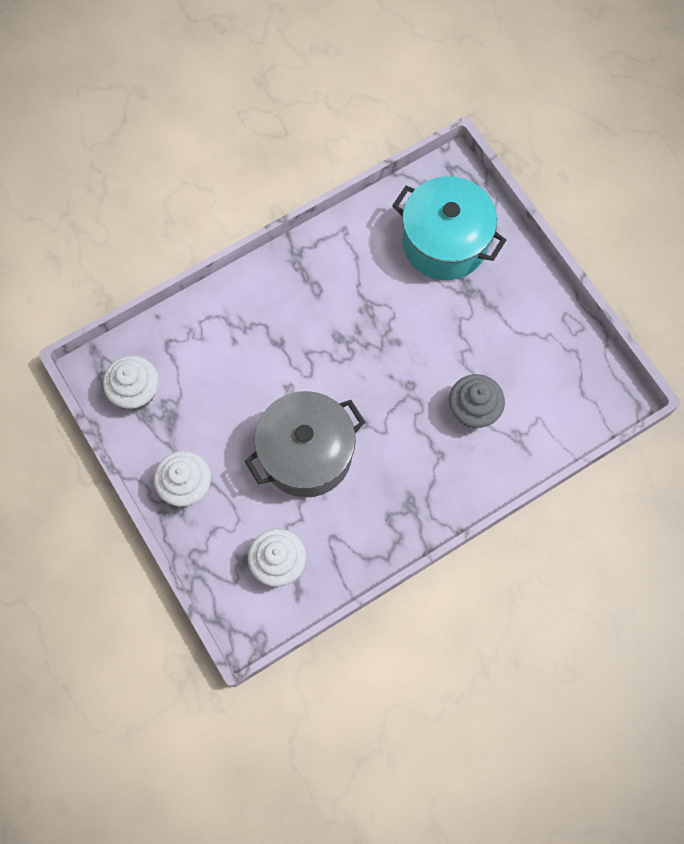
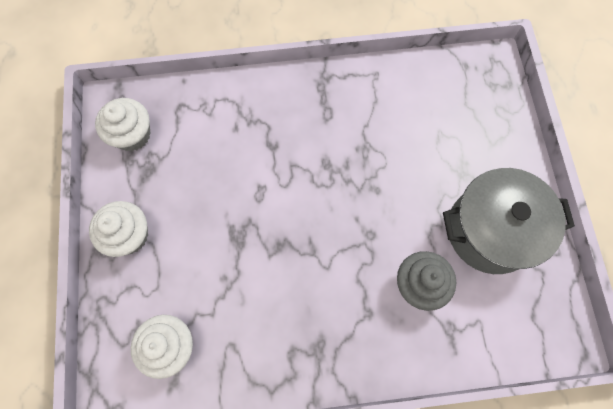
camera: 25 degrees right, 0 degrees up
grey pot [245,391,365,497] -> grey pot moved to [443,168,575,274]
turquoise pot [392,176,506,280] -> none

